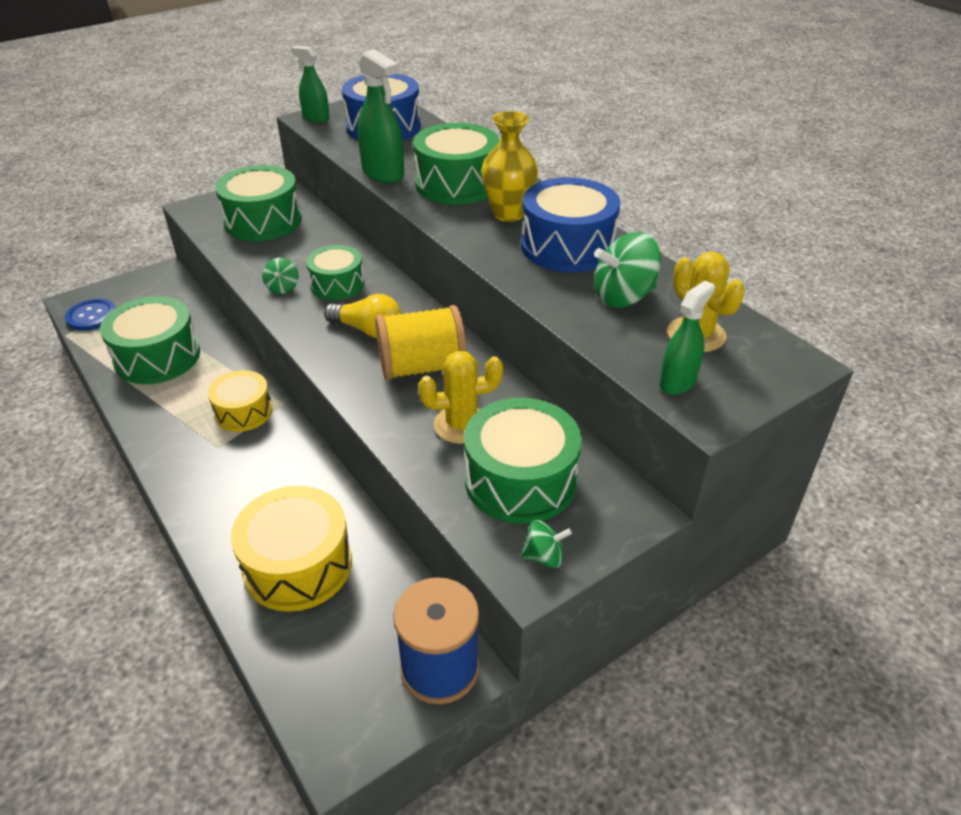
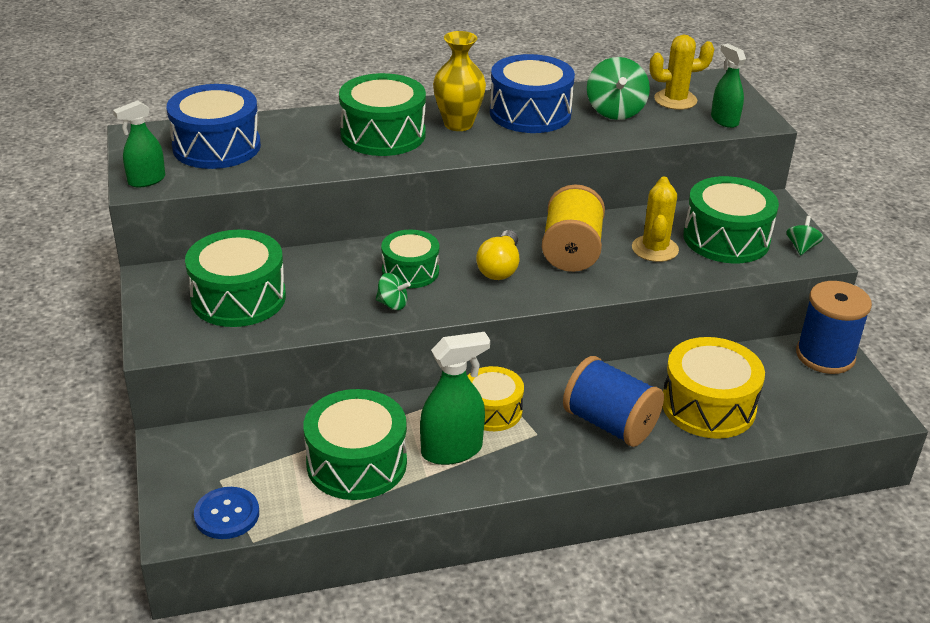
camera: 70 degrees left, 5 degrees down
yellow light bulb [324,294,401,338] -> yellow light bulb turned 150 degrees clockwise [476,230,519,280]
green spray bottle [357,49,404,183] -> green spray bottle moved to [420,332,490,465]
none -> blue spool [563,356,664,447]

